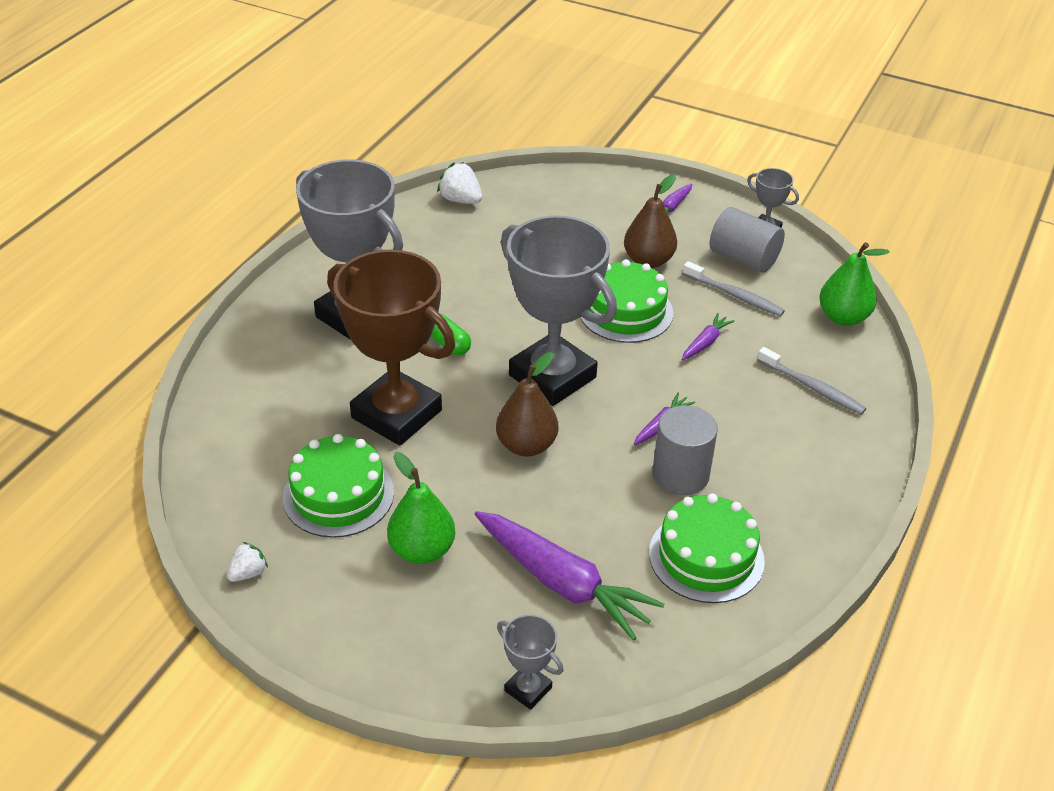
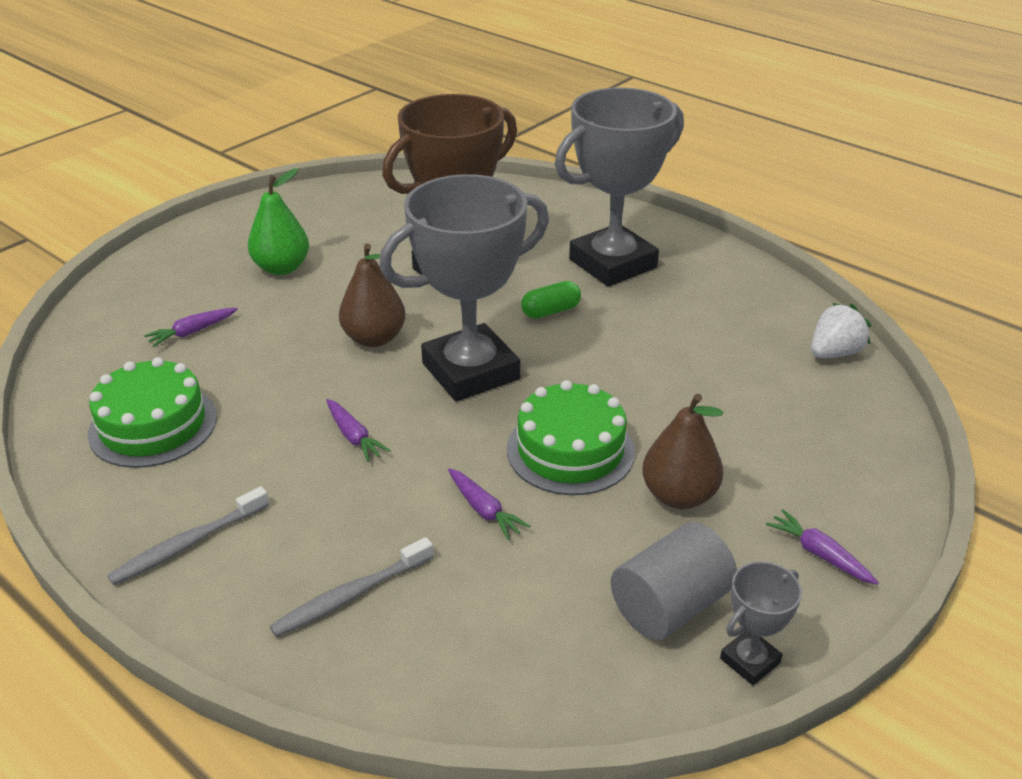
camera: 105 degrees right, 5 degrees down
white strawberry [227,542,268,582] -> none
green cake [283,434,394,538] -> none
purple carrot [475,511,664,641] -> purple carrot [144,308,238,347], size x0.46
grey trophy [497,615,564,710] -> none
grey cylinder [652,405,718,495] -> none
grey toothbrush [683,261,785,316] -> grey toothbrush moved to [107,486,269,585]
green pear [819,242,890,326] -> none

